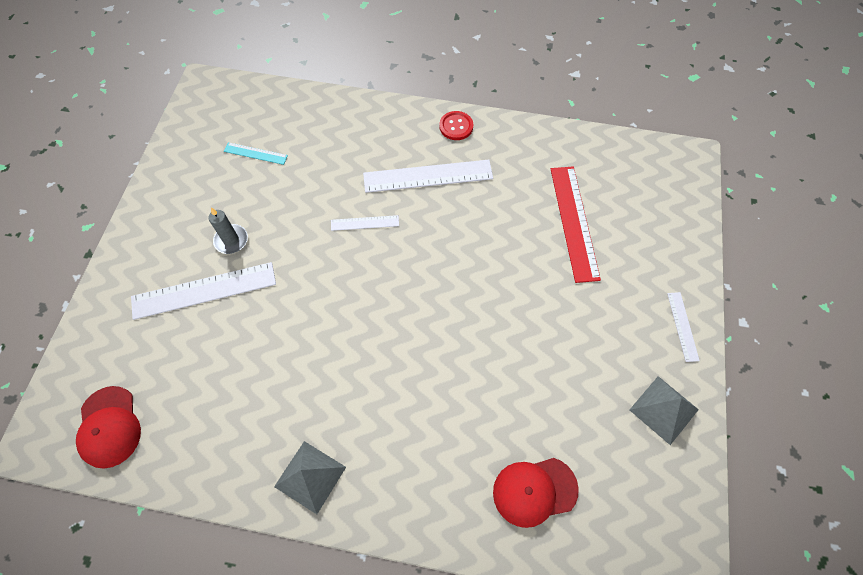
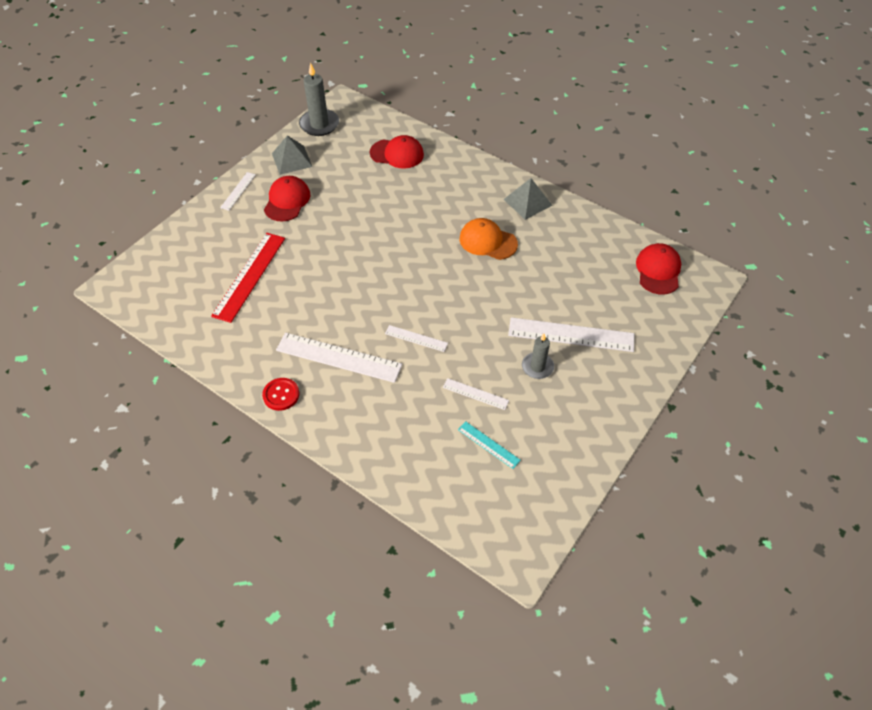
camera: 155 degrees left, 10 degrees down
none -> red cap [264,176,311,222]
none -> grey candle [299,63,339,136]
none -> white ruler [443,378,509,410]
none -> orange cap [460,218,518,260]

